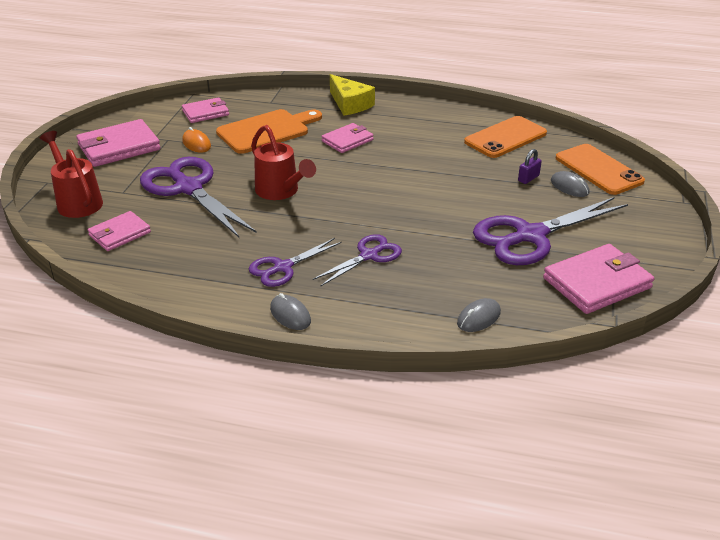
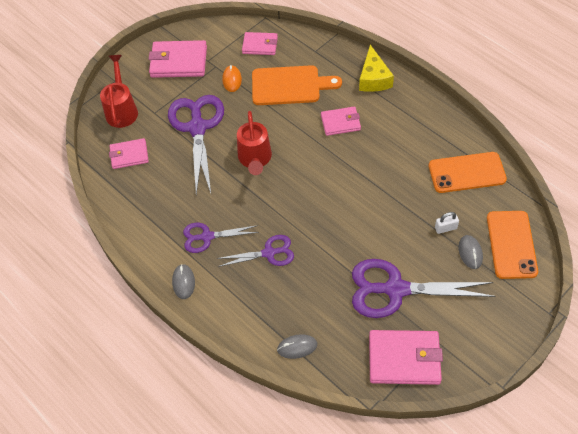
camera: 35 degrees right, 20 degrees up
purple padlock [518,149,542,184] -> white padlock [435,212,459,234]

